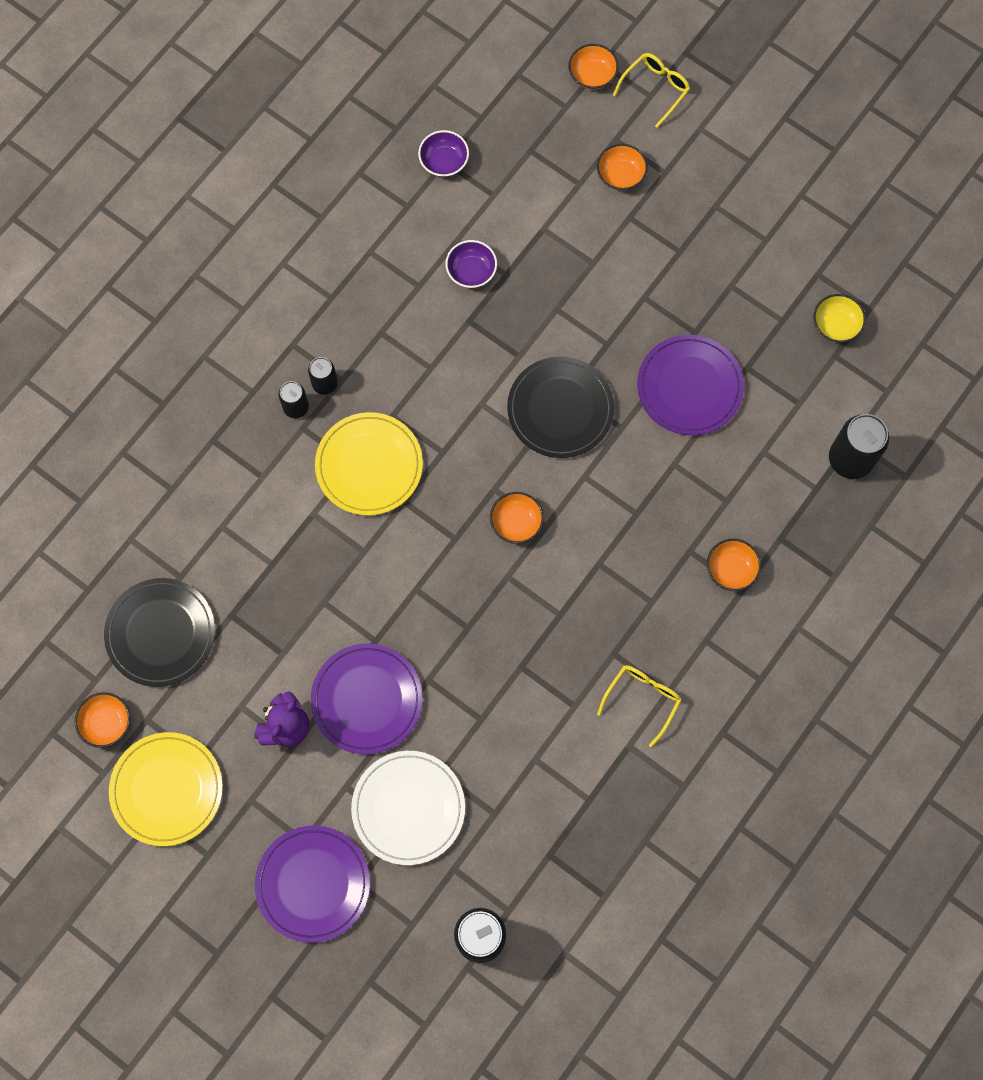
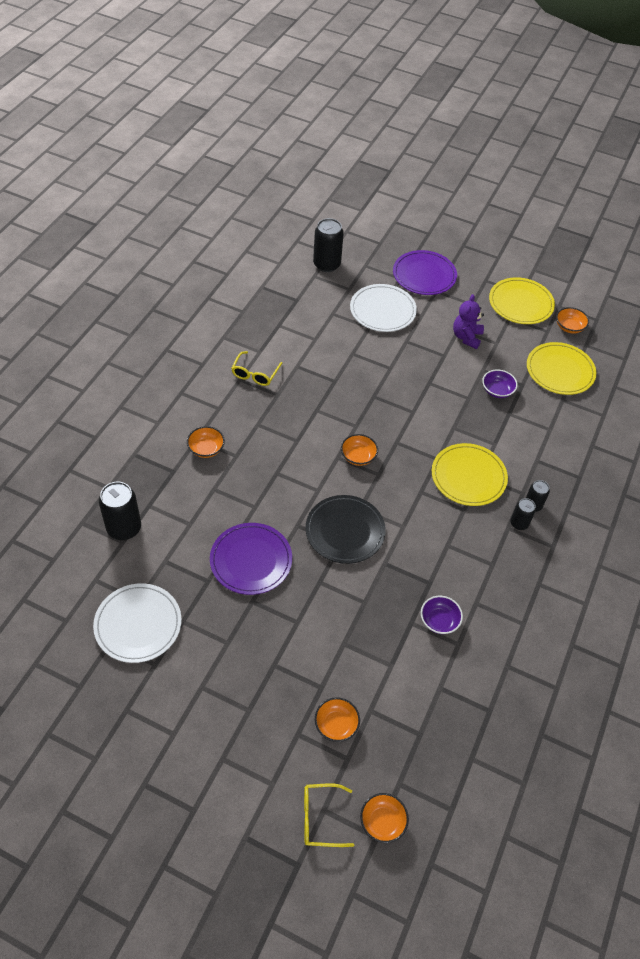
camera: 165 degrees right, 20 degrees down
black plate [104,578,215,687] -> yellow plate [527,342,596,395]
purple plate [311,643,423,754] -> none
purple bowl [418,130,469,177] -> purple bowl moved to [482,369,518,398]
yellow glasses [613,53,690,128] -> yellow glasses turned 60 degrees clockwise [304,783,354,847]
yellow bowl [813,294,866,343] -> white plate [93,583,182,663]

